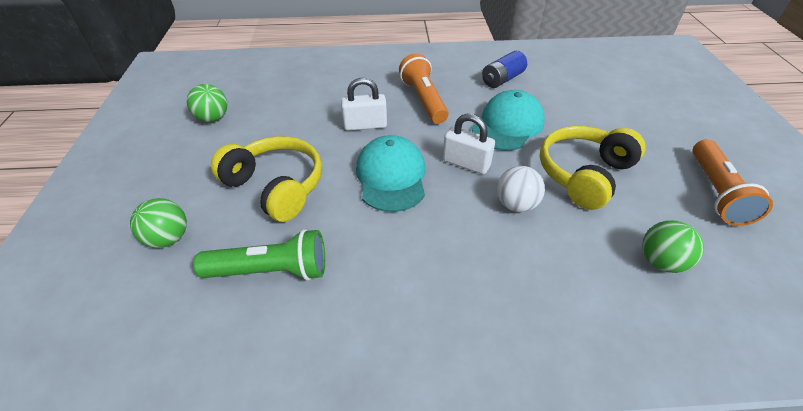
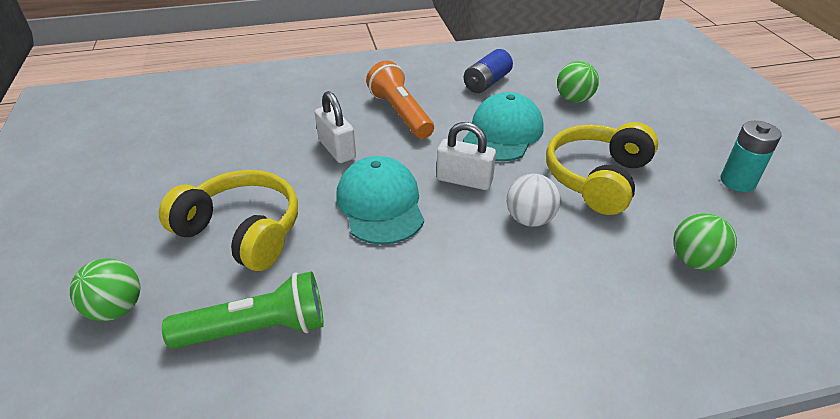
camera: 10 degrees left, 5 degrees down
green ball [187,84,228,122] -> green ball moved to [557,61,599,103]
white padlock [341,78,387,131] -> white padlock turned 75 degrees clockwise [315,91,356,163]
orange flashlight [692,139,773,226] -> turquoise battery [721,121,782,192]

